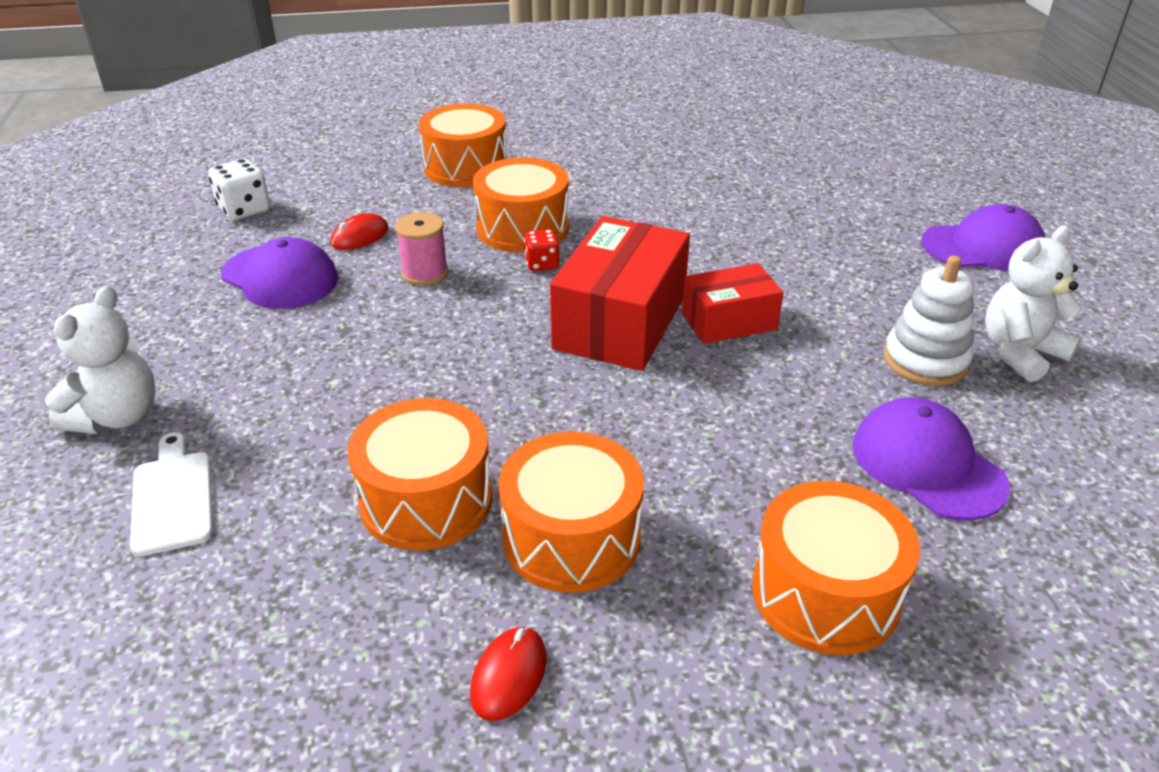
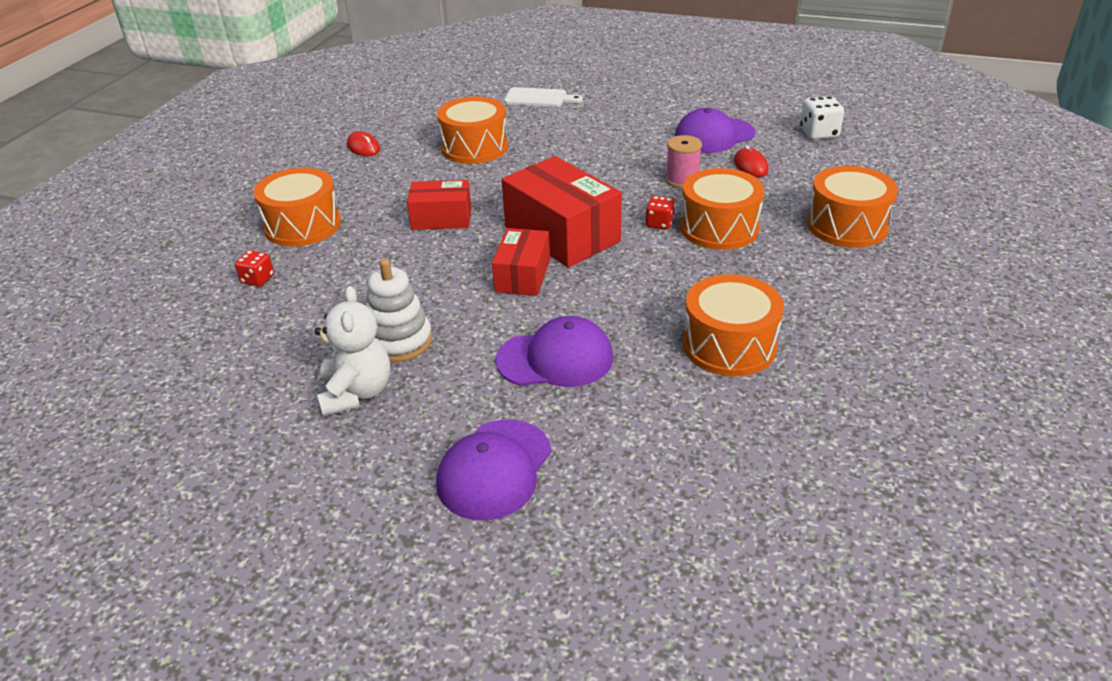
camera: 120 degrees right, 0 degrees up
white teddy bear [45,286,155,434] -> none
orange drum [498,432,644,593] -> orange drum moved to [683,274,784,376]
purple cap [853,397,1010,521] -> purple cap moved to [495,316,613,387]
none -> red dice [235,250,274,287]
none -> red box [407,180,472,230]

